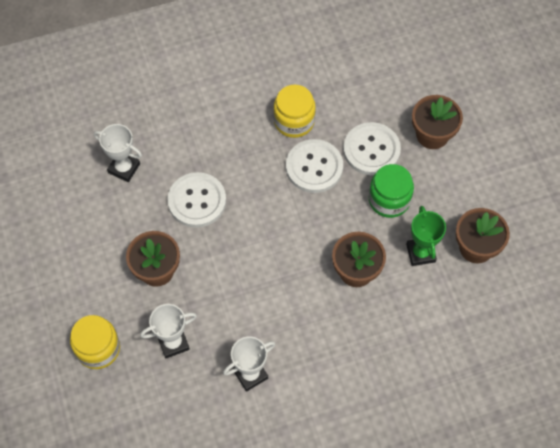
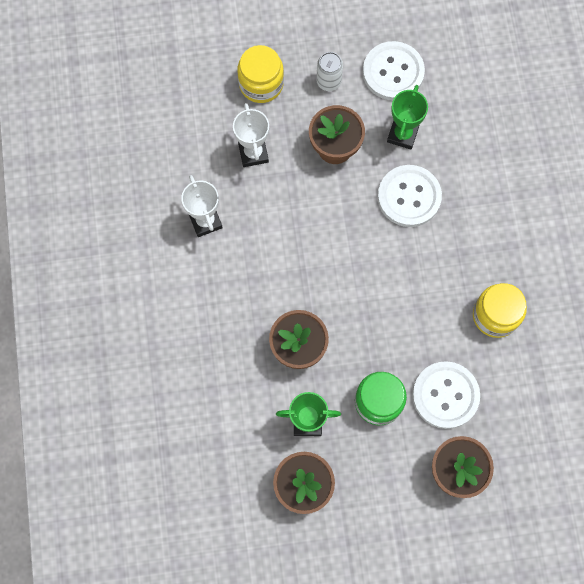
camera: 100 degrees right, 10 degrees up
white trophy [94,124,142,182] -> none
white button [286,139,343,193] -> white button moved to [363,41,425,101]
none -> white can [316,52,343,91]
none -> green trophy [387,85,428,150]

